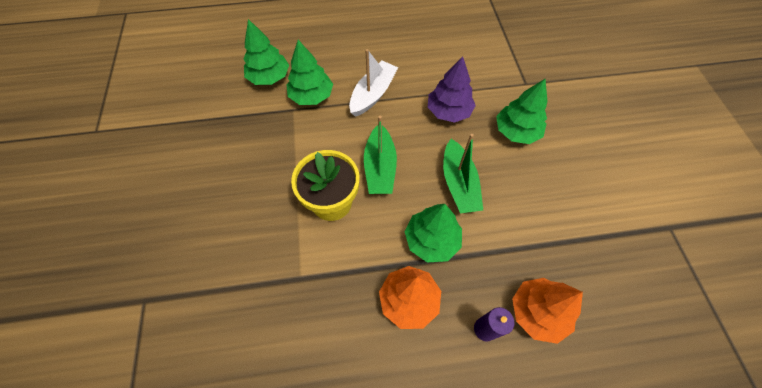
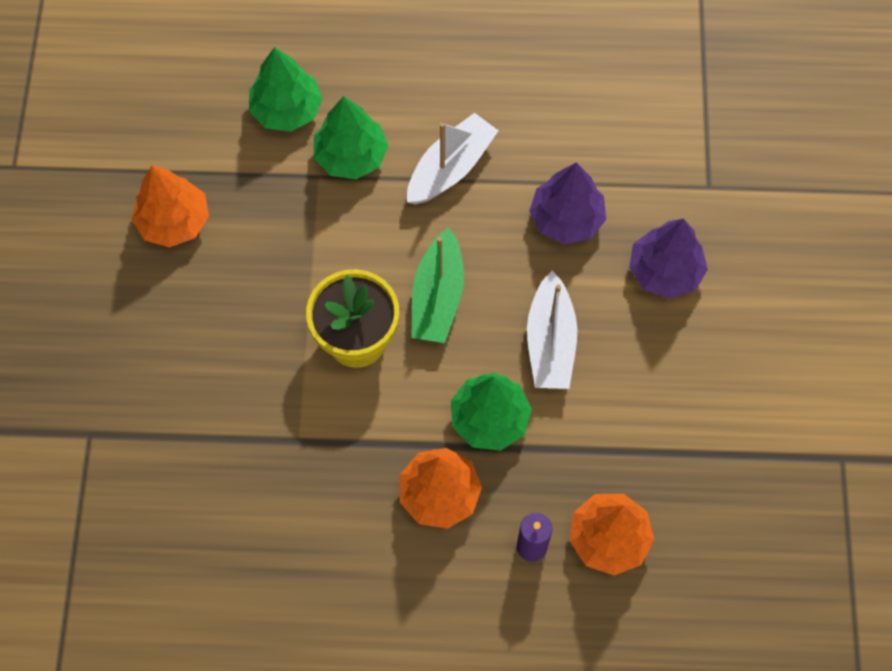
camera: 10 degrees right, 5 degrees up
green boat [443,134,483,213] -> white boat [527,271,577,389]
green tree [496,79,548,144] -> purple tree [629,219,708,299]
none -> orange tree [132,165,209,247]

